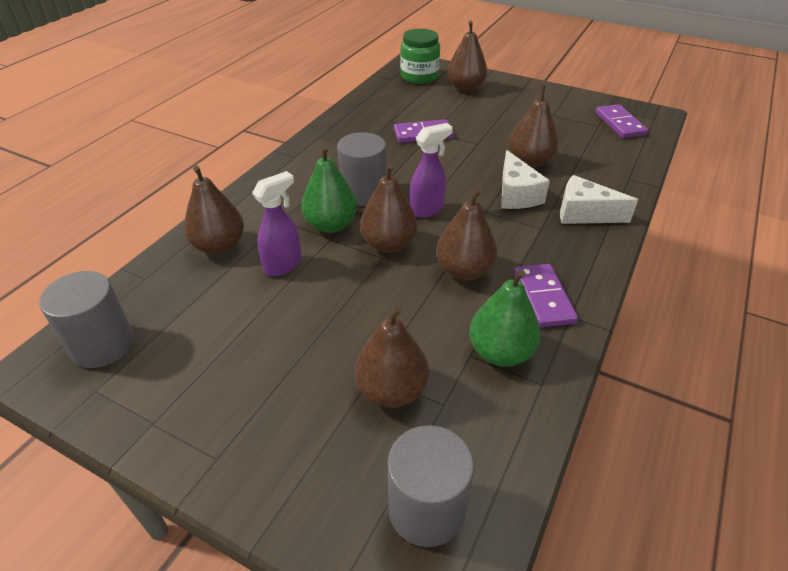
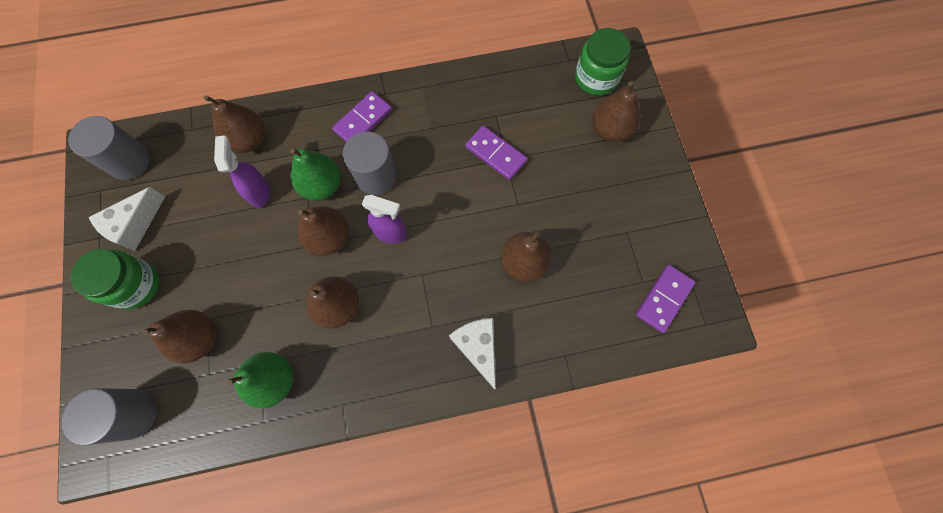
camera: 50 degrees right, 30 degrees up
purple spray bottle [252,171,301,276] -> purple spray bottle turned 105 degrees counterclockwise [214,135,270,208]
white cheese [501,150,550,209] -> white cheese moved to [88,187,165,251]
purple domino [514,264,578,328] -> purple domino moved to [332,91,392,142]
none -> green jar [71,249,159,310]

